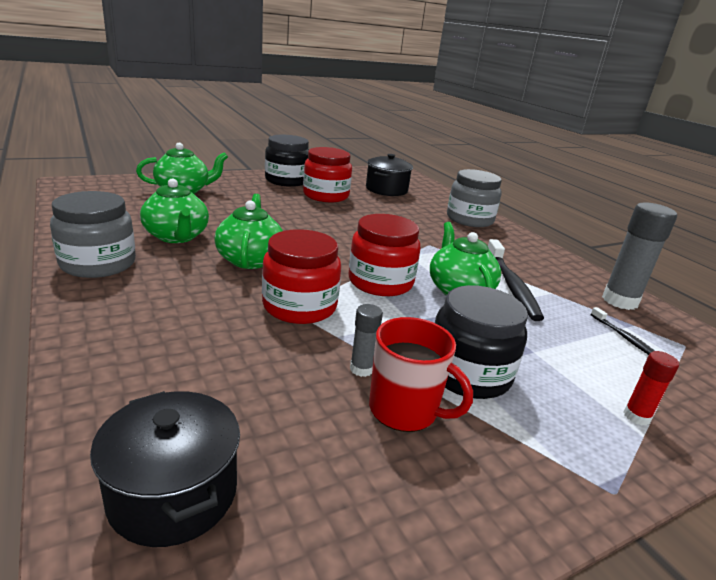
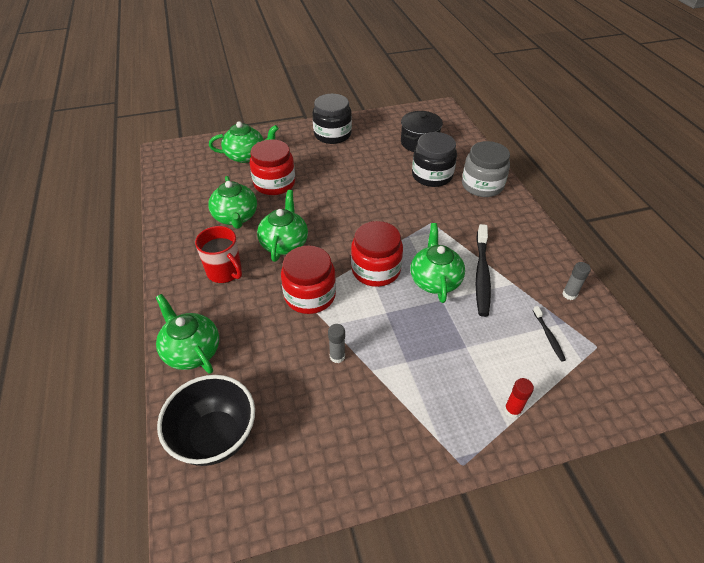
camera: 15 degrees right, 20 degrees up
grey jar [50,191,136,278] -> none
black pot [90,391,240,547] -> black bowl [157,375,255,466]
red jar [303,147,352,202] -> red jar moved to [250,139,295,195]
red mug [369,317,473,432] -> red mug moved to [195,226,242,283]
black jar [435,285,528,399] -> black jar moved to [412,132,457,187]
grey glue stick [602,203,677,310] -> grey glue stick [563,262,591,300], size x0.51
none -> green teapot [156,294,219,374]

